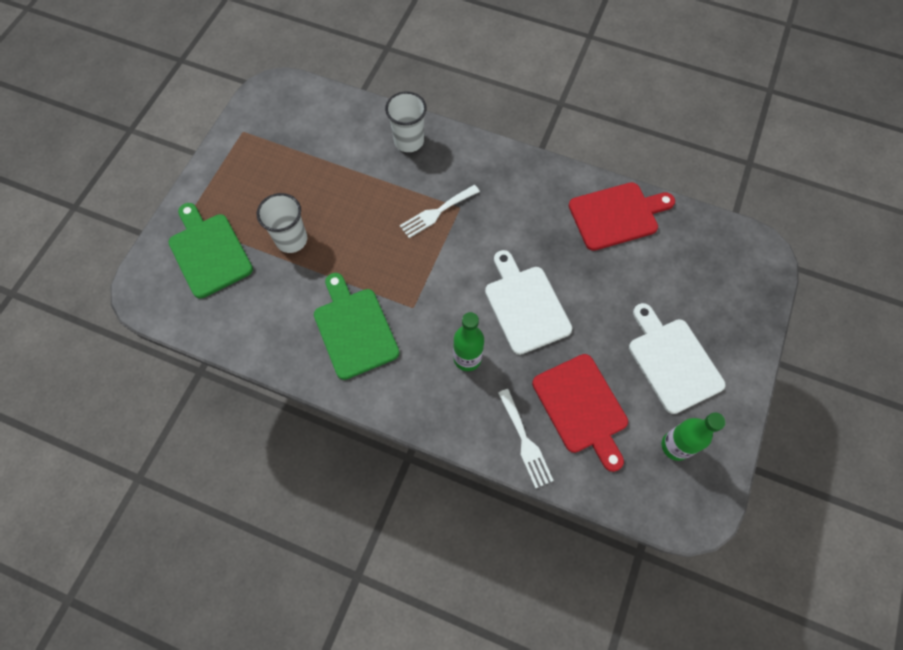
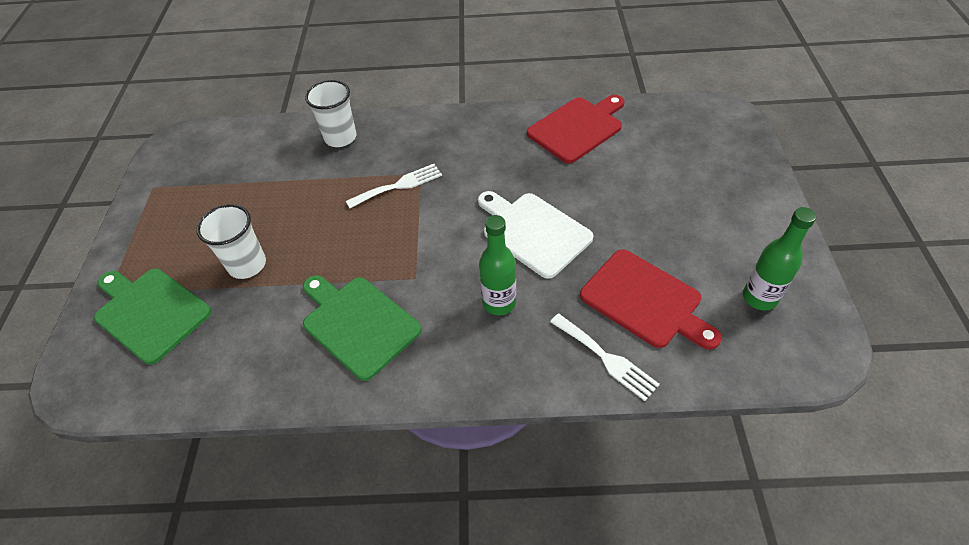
camera: 20 degrees left, 15 degrees down
white fork [400,185,480,238] -> white fork turned 150 degrees counterclockwise [346,164,442,208]
white cutting board [629,303,725,414] -> none

